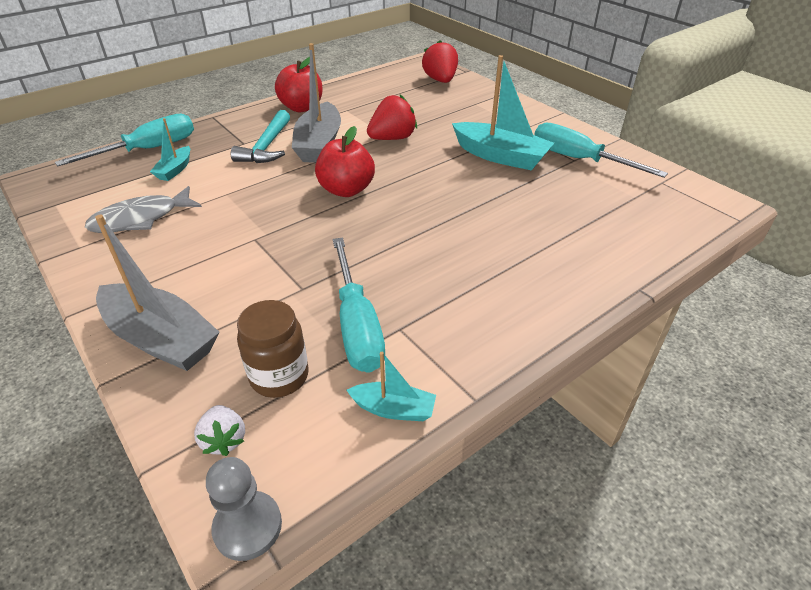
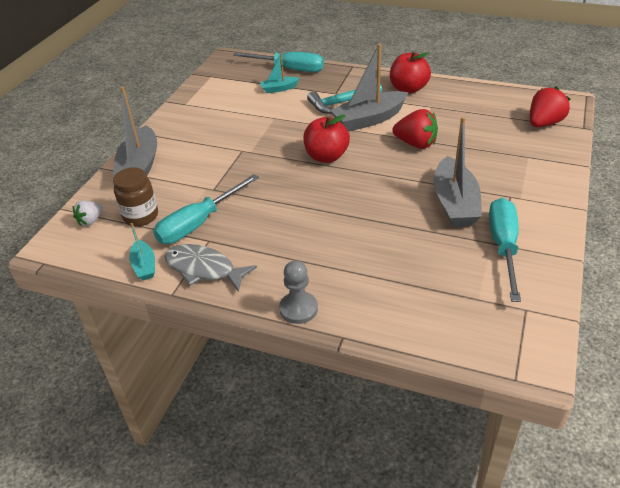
camera: 60 degrees right, 0 degrees up
grey fish [85,186,202,233] -> grey fish moved to [164,244,257,292]
grey pawn [206,457,282,561] -> grey pawn moved to [279,260,318,324]
turquoise boat [452,55,554,171] -> grey boat [433,117,482,227]

